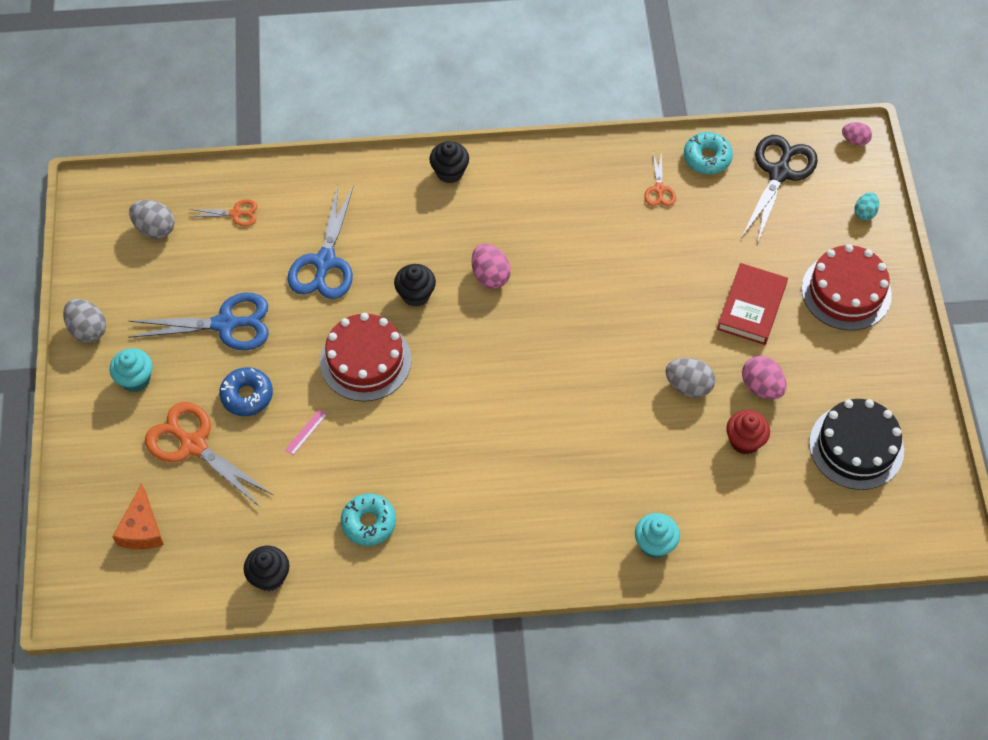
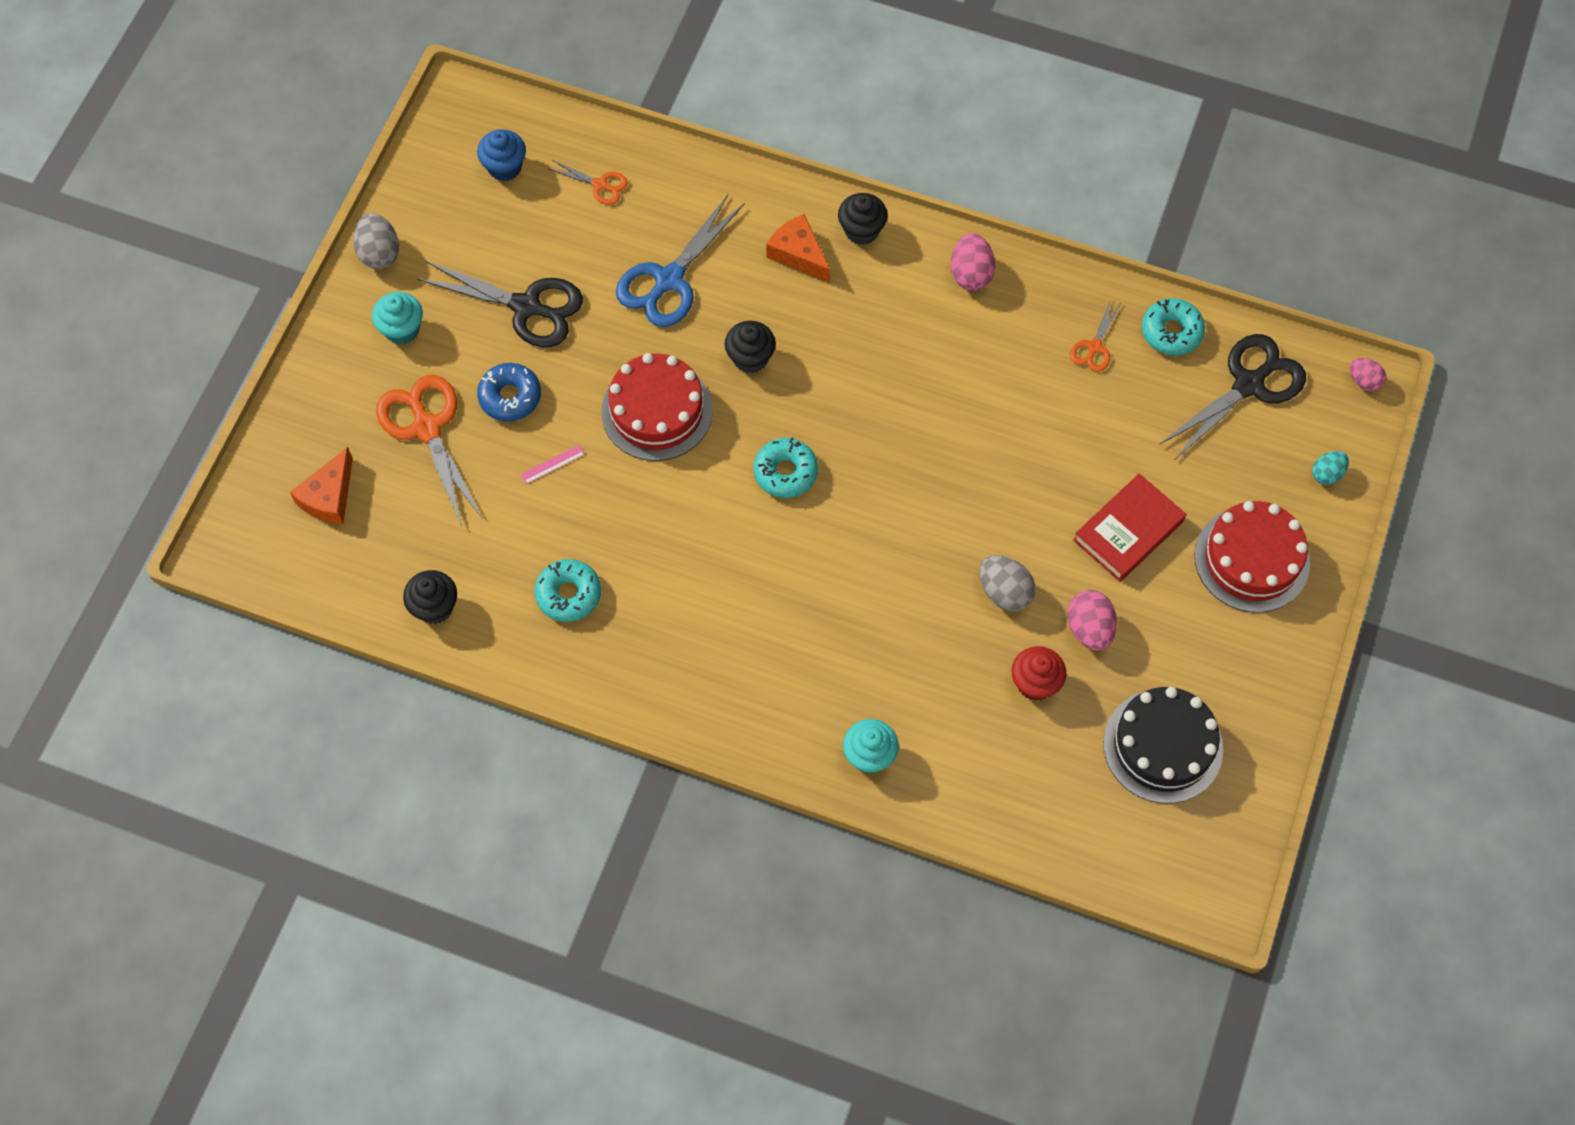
camera: 25 degrees right, 5 degrees up
blue scissors [128,293,269,350] -> black scissors [417,261,583,347]
grey egg [129,200,175,239] -> blue cupcake [477,129,526,181]
pink egg [471,244,511,289] -> pink egg moved to [951,233,995,291]
none -> turquoise donut [754,438,818,498]
none -> orange cheese [766,214,830,283]

